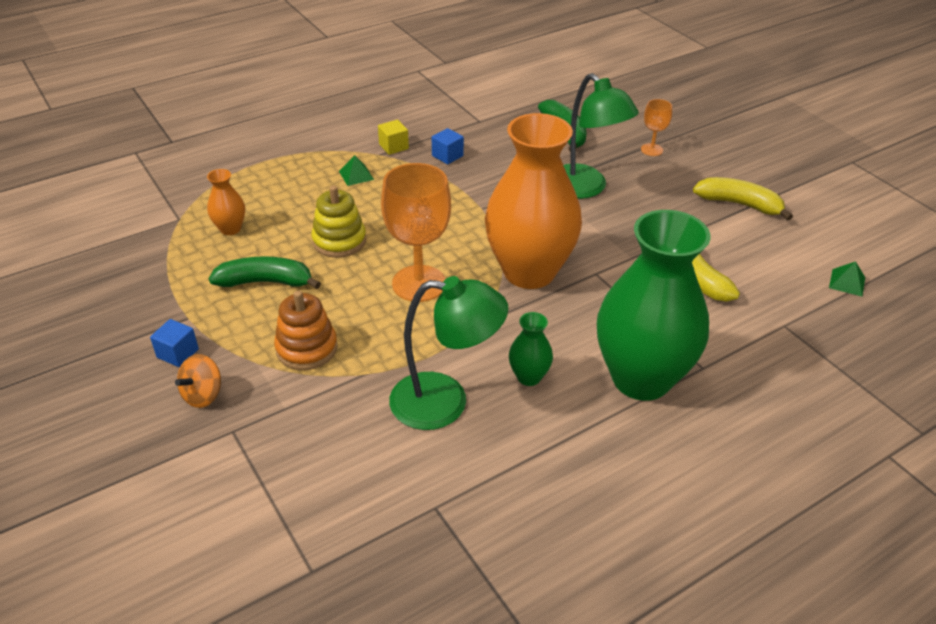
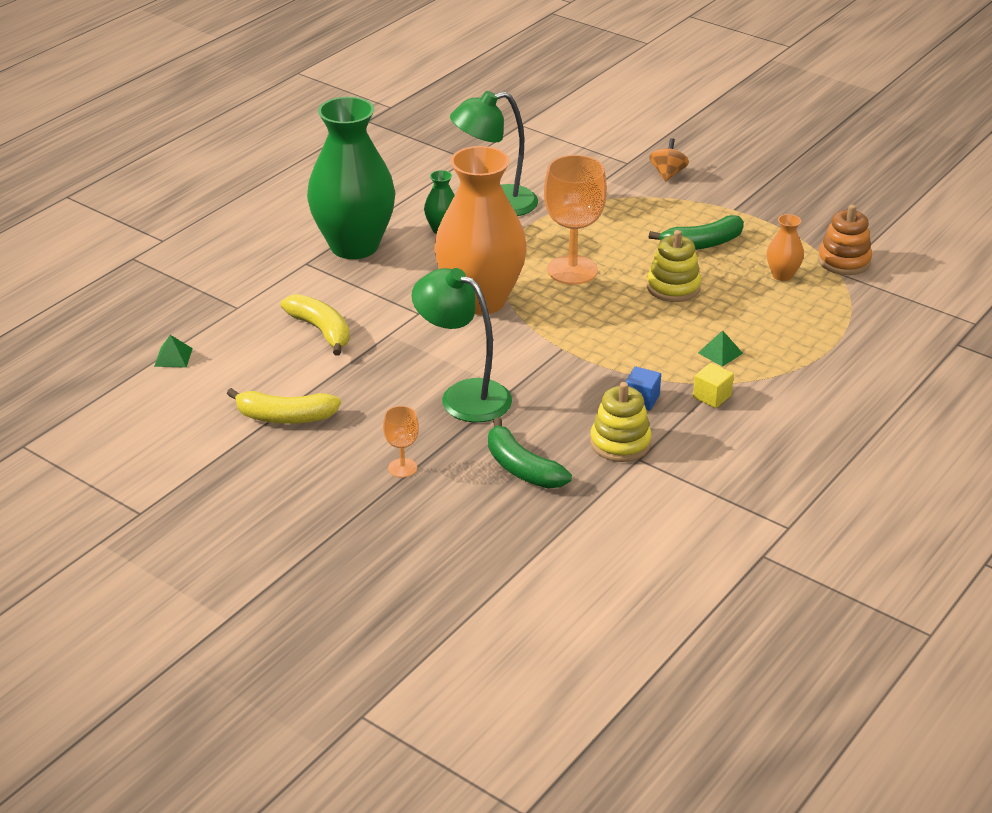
camera: 160 degrees right, 5 degrees down
blue cube [150,319,199,367] -> none
orange stacking toy [274,291,338,370] -> orange stacking toy moved to [818,205,872,275]
none -> yellow stacking toy [590,382,652,462]

